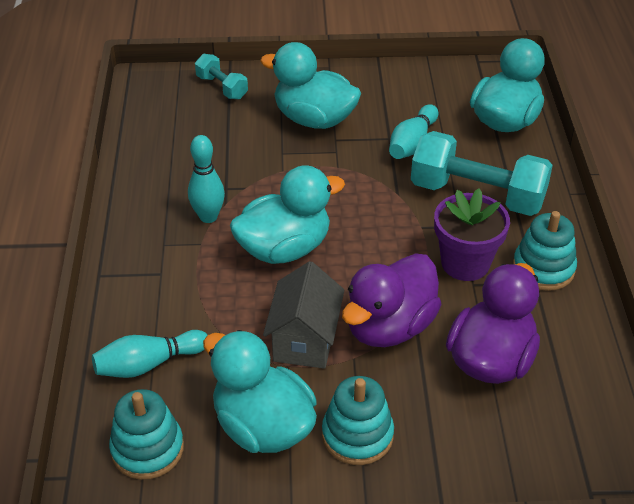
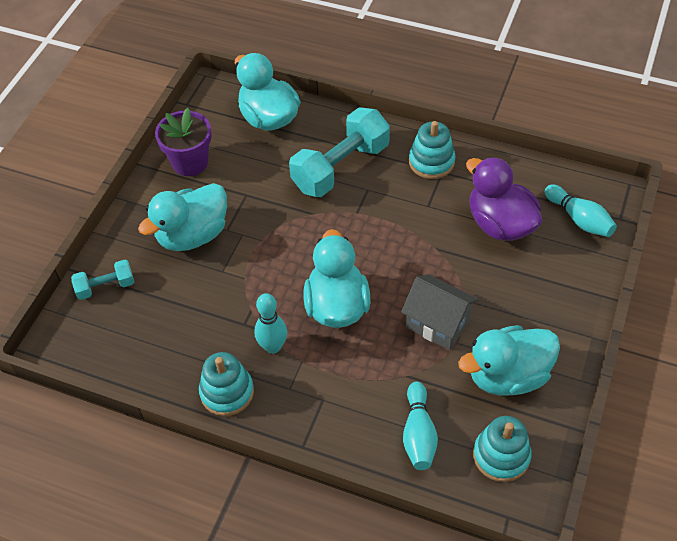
camera: 65 degrees left, 10 degrees up
turquoise stacking toy [322,376,394,465] -> turquoise stacking toy moved to [199,352,254,416]
purple duck [342,253,442,347] -> none
turquoise bowling pin [389,104,439,159] -> turquoise bowling pin moved to [545,185,617,237]
purple flower pot [434,188,510,281] -> purple flower pot moved to [155,108,212,176]

